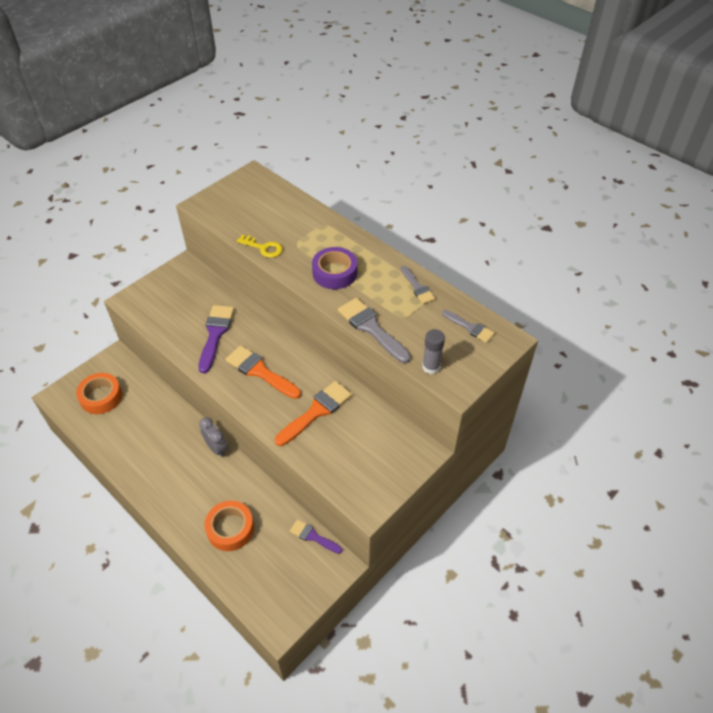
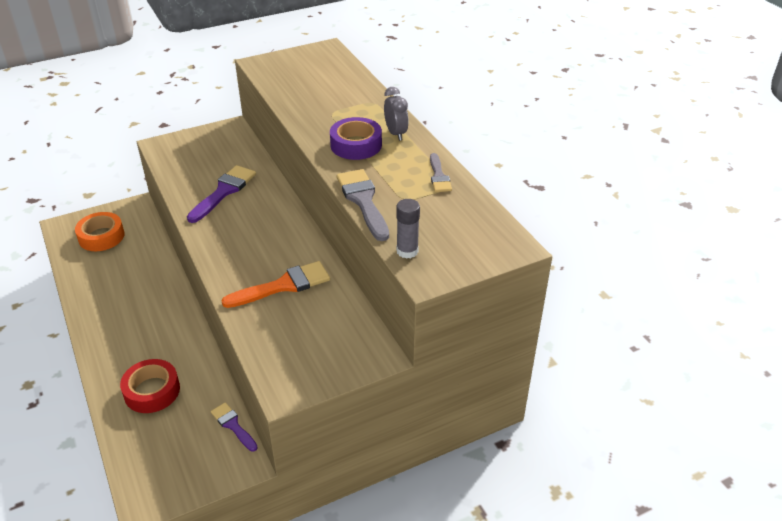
camera: 20 degrees right, 10 degrees down
grey clock [199,417,227,457] -> grey clock moved to [384,87,408,141]
orange tape [204,501,254,551] -> red tape [120,359,180,413]
orange brush [225,345,301,399] -> none
yellow key [237,235,283,258] -> none
grey brush [442,310,495,343] -> none

